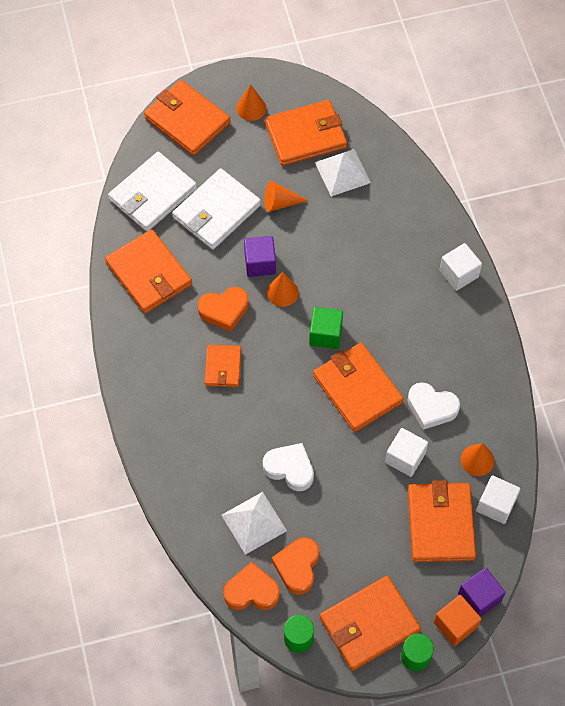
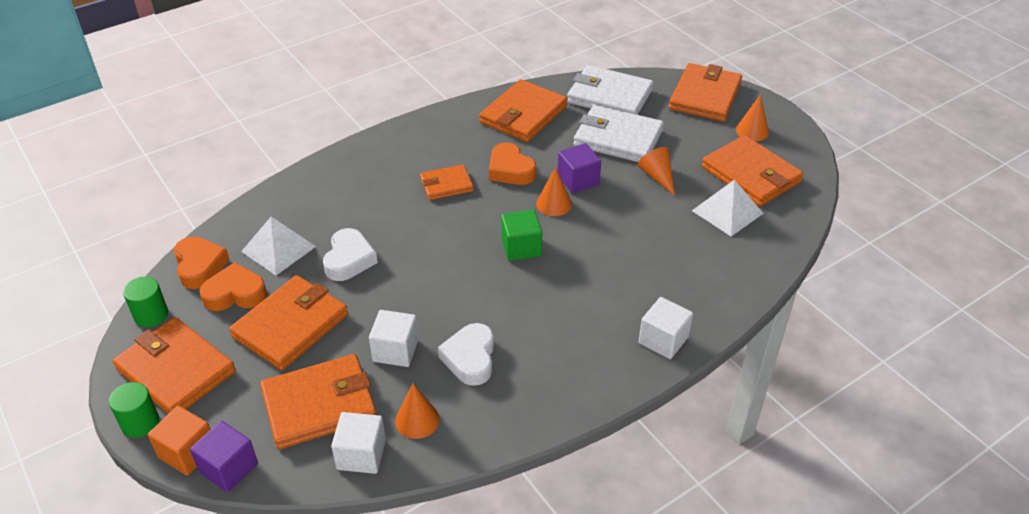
camera: 70 degrees right, 20 degrees down
orange wallet [313,343,404,432] -> orange wallet moved to [229,275,348,370]

